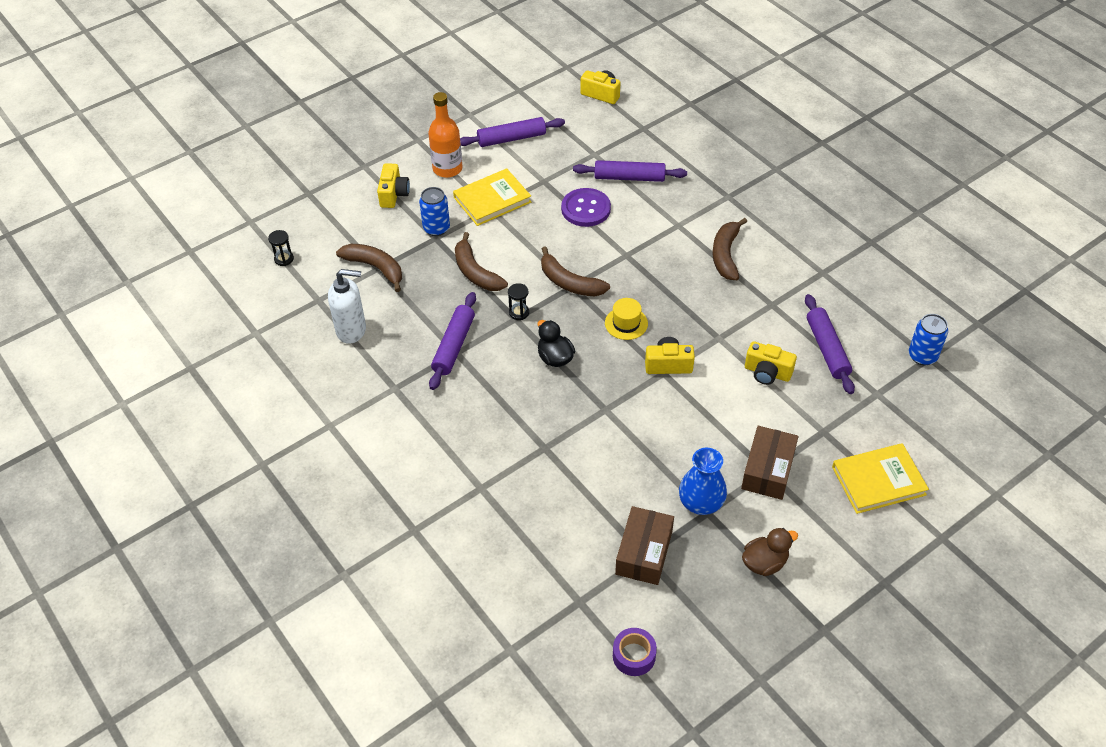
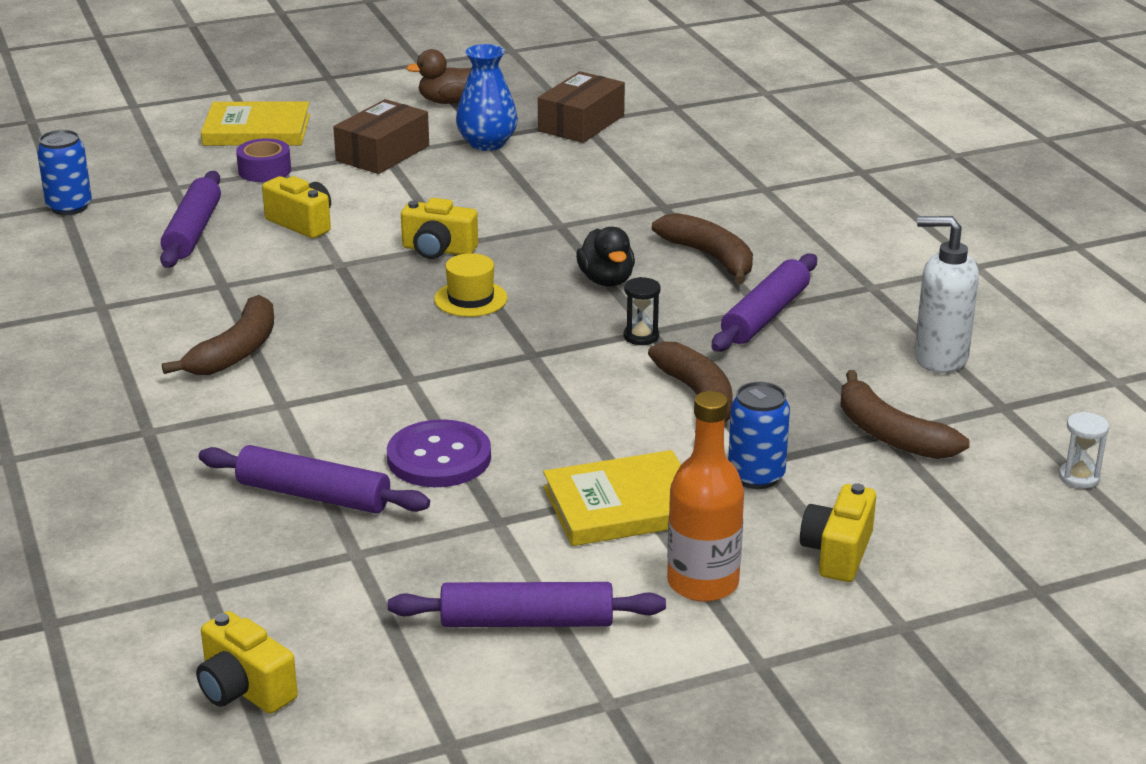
camera: 165 degrees left, 20 degrees down
black hourglass [268,230,294,266] -> white hourglass [1059,412,1109,489]
brown banana [541,246,610,296] -> brown banana moved to [652,213,753,284]
purple tape [613,628,657,676] -> purple tape moved to [236,138,291,182]

